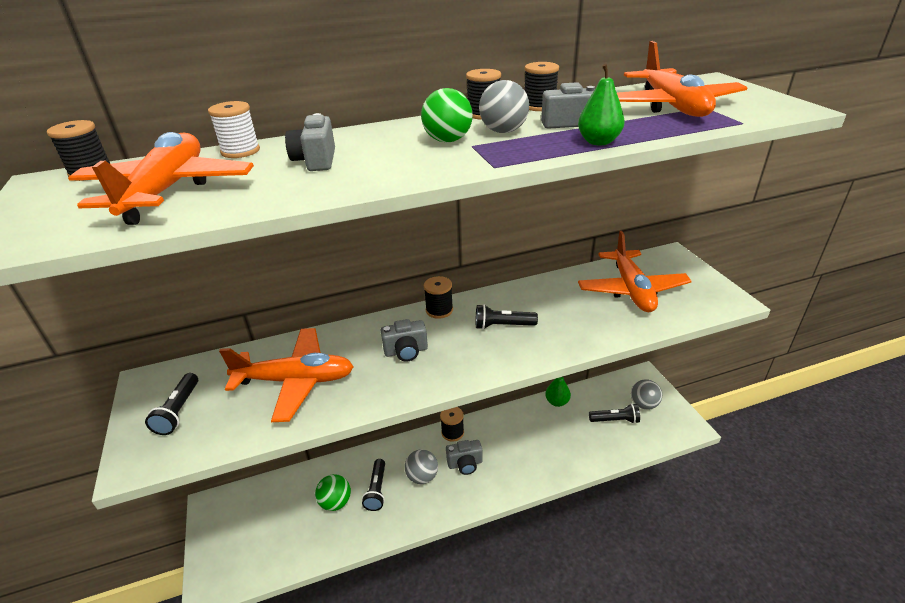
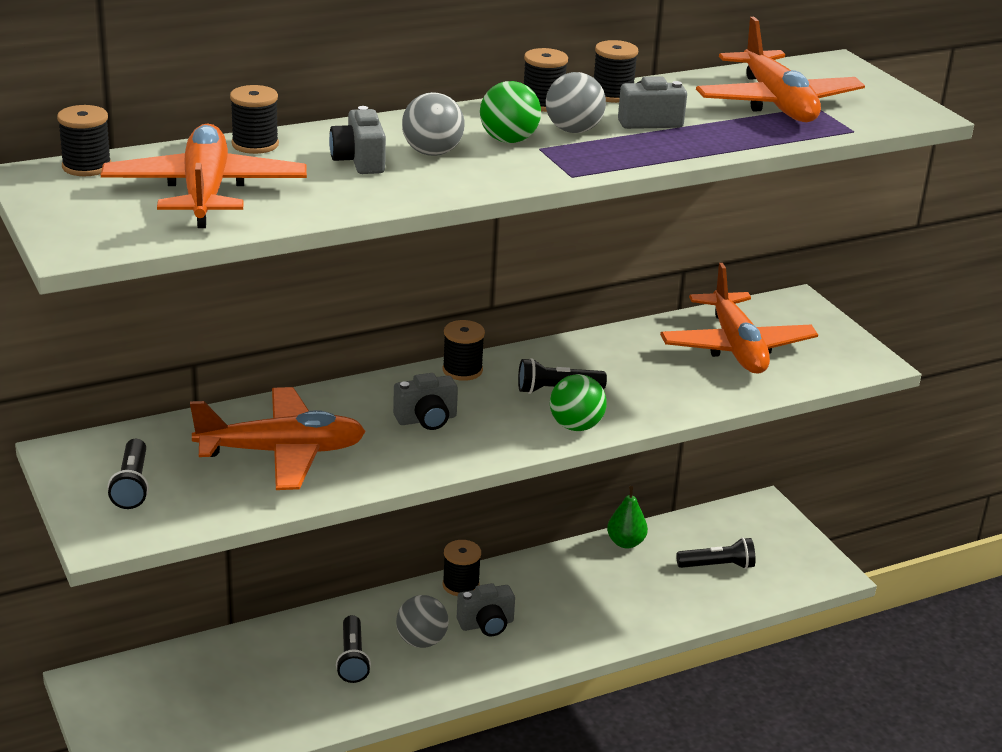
camera: 10 degrees left, 5 degrees down
white spool [208,101,260,158] -> black spool [230,85,279,154]
green ball [315,474,351,511] -> green ball moved to [550,374,607,431]
green pear [578,64,625,145] -> none
grey ball [631,380,662,410] -> grey ball moved to [402,92,464,156]

